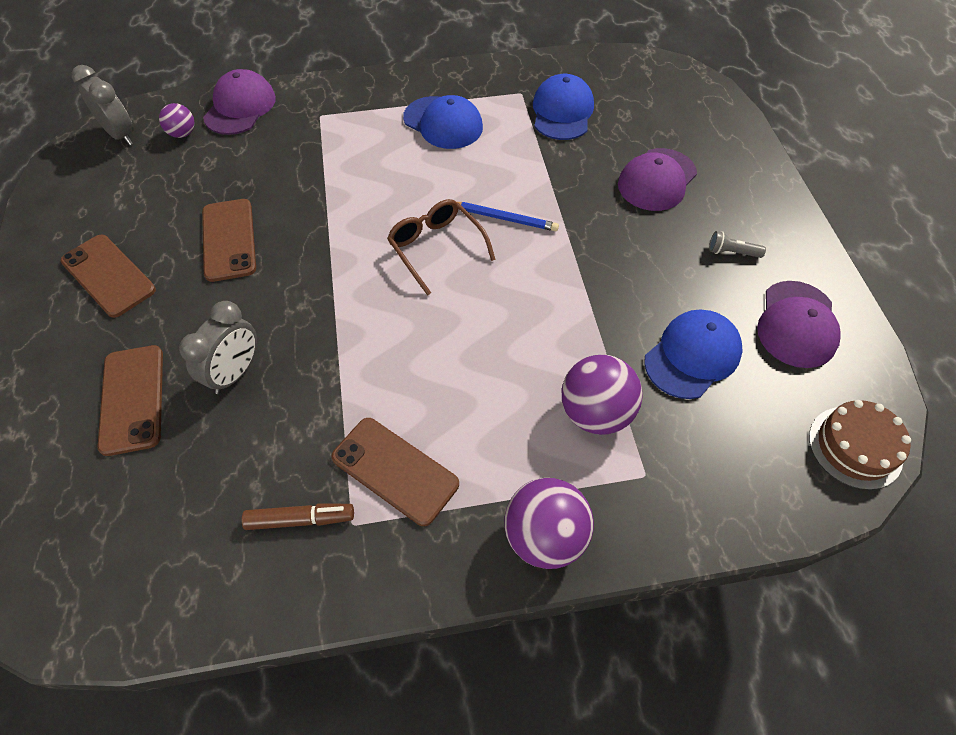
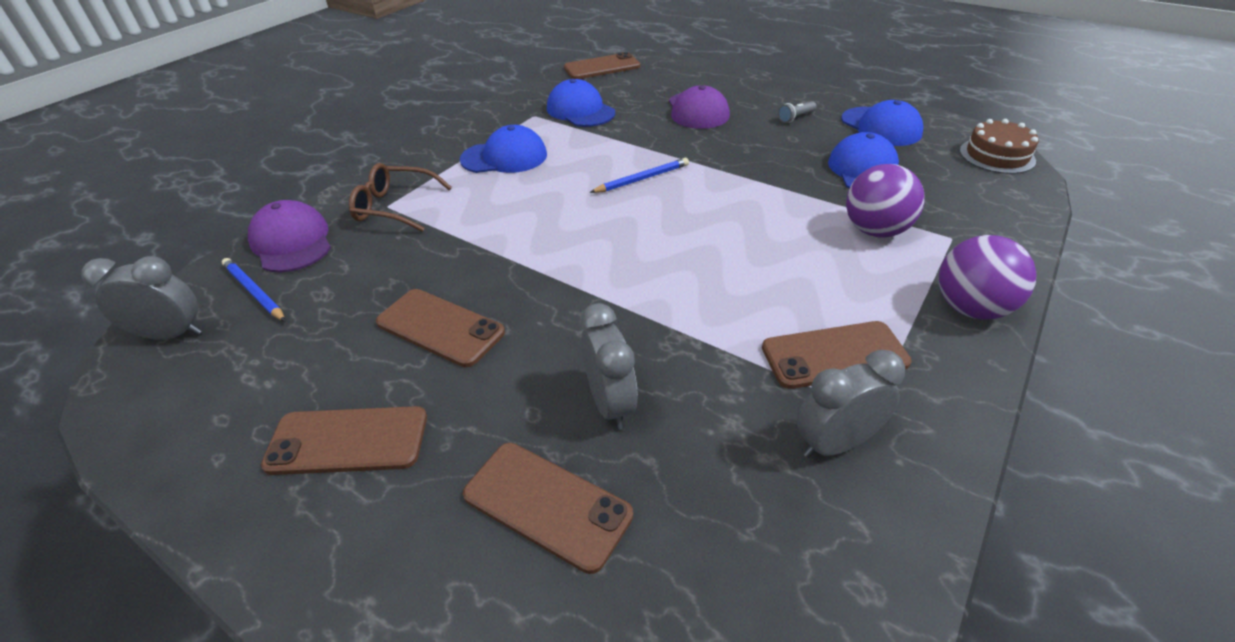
camera: 45 degrees left, 15 degrees down
purple ball [159,103,194,138] -> blue pencil [222,258,286,322]
brown marker [242,504,354,530] -> grey clock [796,350,905,458]
brown glasses [387,199,496,296] -> brown glasses moved to [349,163,452,232]
purple cap [757,281,841,368] -> blue cap [841,100,923,146]
none -> brown phone [564,52,641,79]

